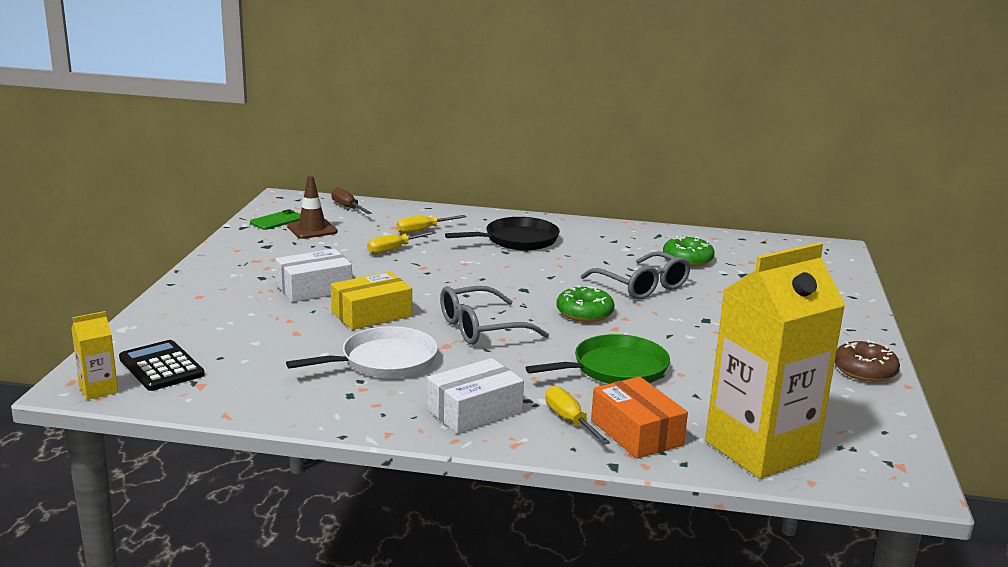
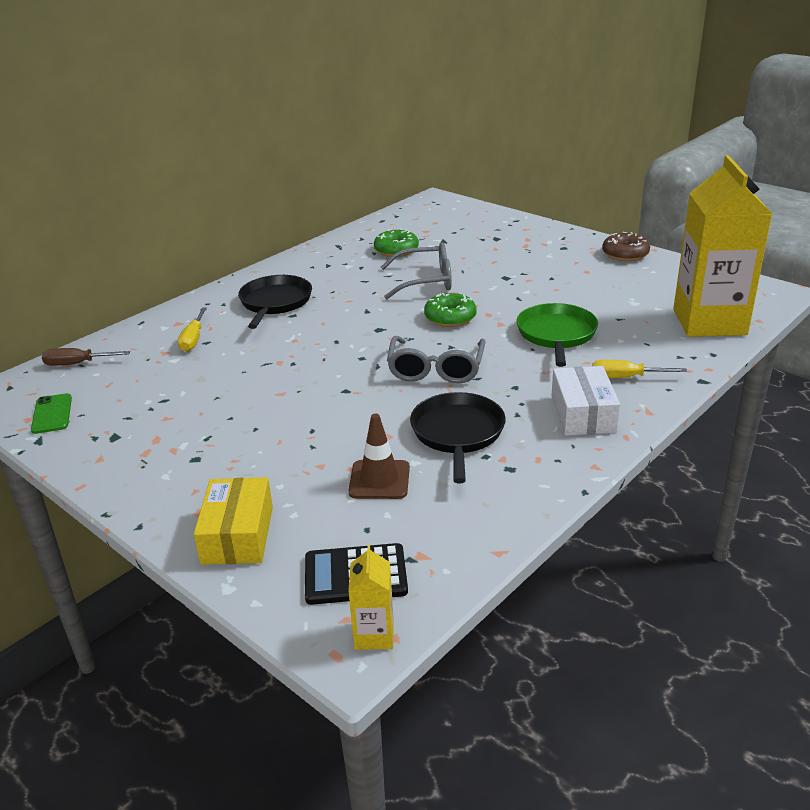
camera: 55 degrees left, 10 degrees up
white box [276,249,352,302] -> none
white pan [286,326,438,378] -> black pan [410,392,506,484]
brown traffic cone [287,176,338,239] -> brown traffic cone moved to [348,414,410,499]
yellow box [331,272,412,330] -> yellow box moved to [194,477,273,565]
yellow screwdriver [367,231,436,254] -> none
orange box [591,376,688,459] -> none

